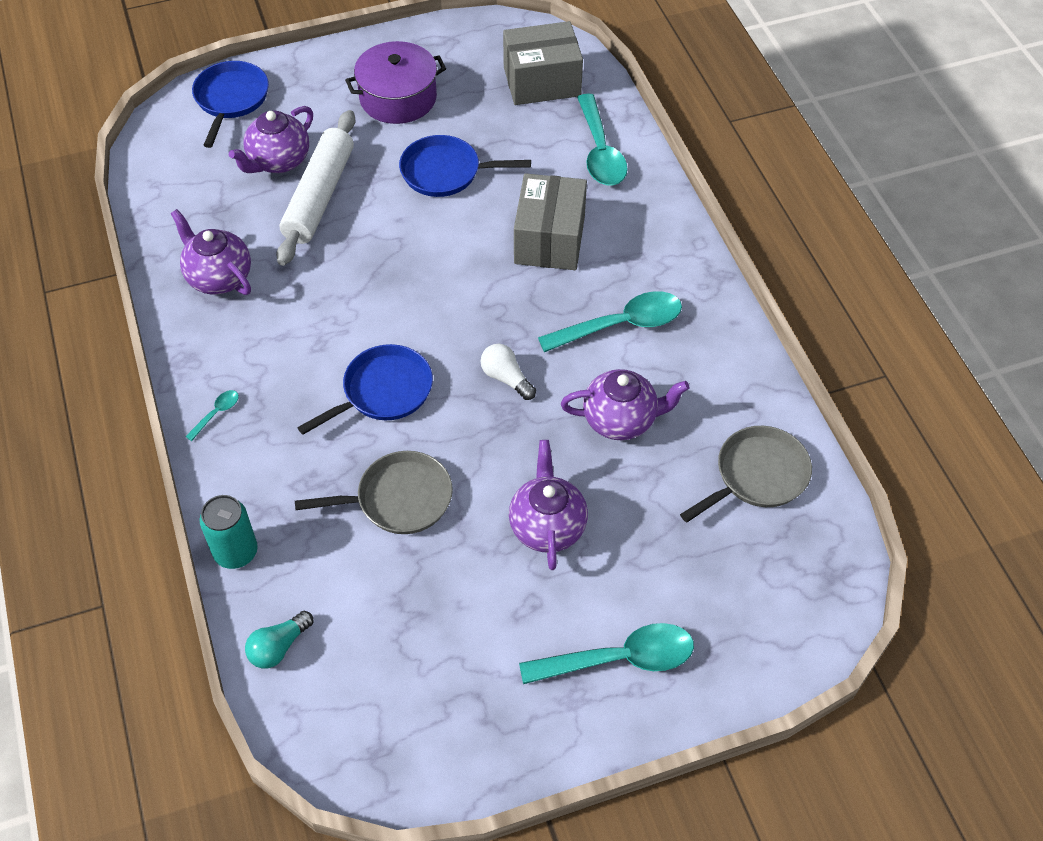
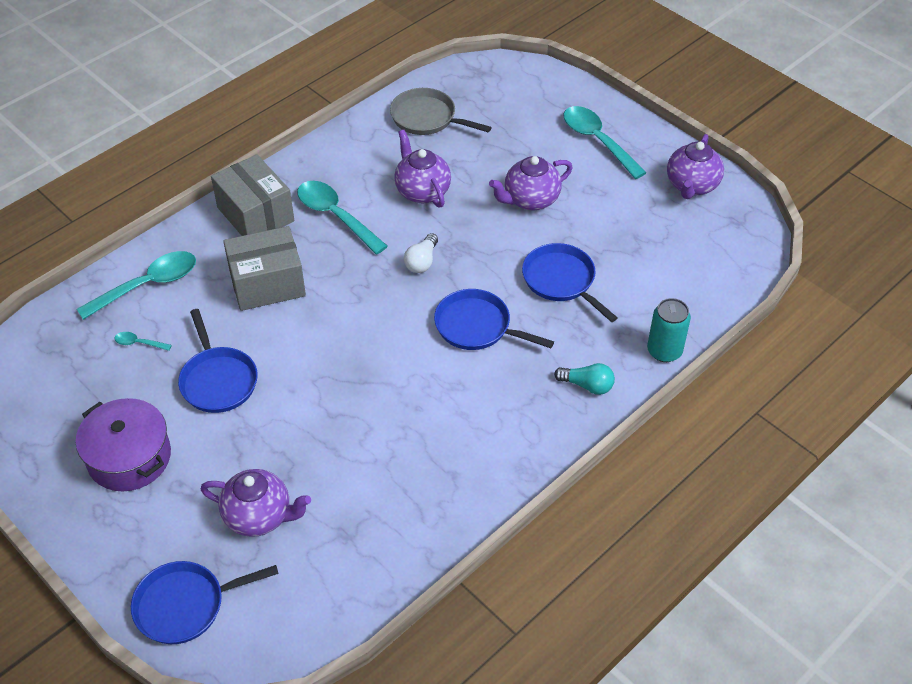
camera: 115 degrees left, 5 degrees down
purple teapot [170,209,251,295] -> purple teapot moved to [667,134,724,199]
turquoise spoon [185,390,239,441] -> turquoise spoon moved to [114,332,172,351]
turquoise light bulb [245,611,313,669] -> turquoise light bulb moved to [554,363,615,395]
white rolling pin [276,110,356,266] -> none
grey pan [295,451,453,534] -> blue pan [522,243,618,322]
grey box [503,21,583,105] -> grey box moved to [211,154,294,236]

